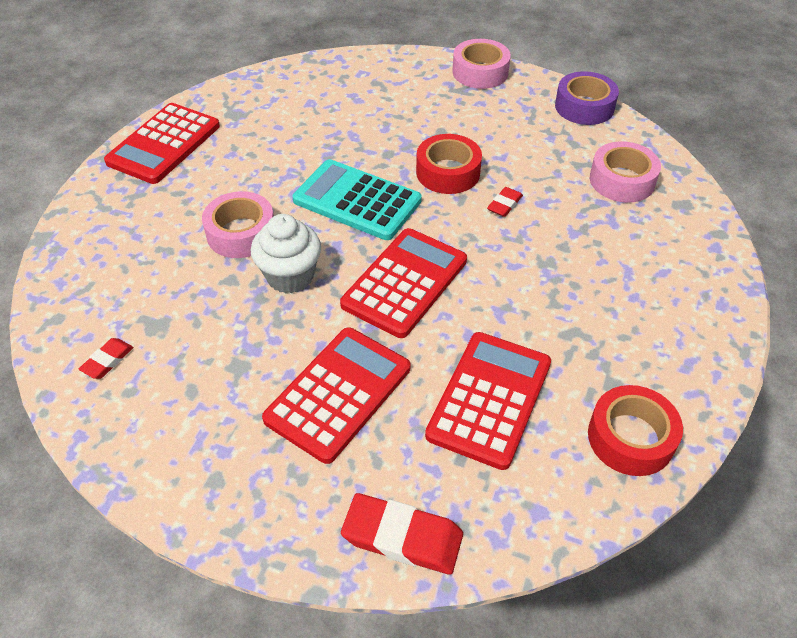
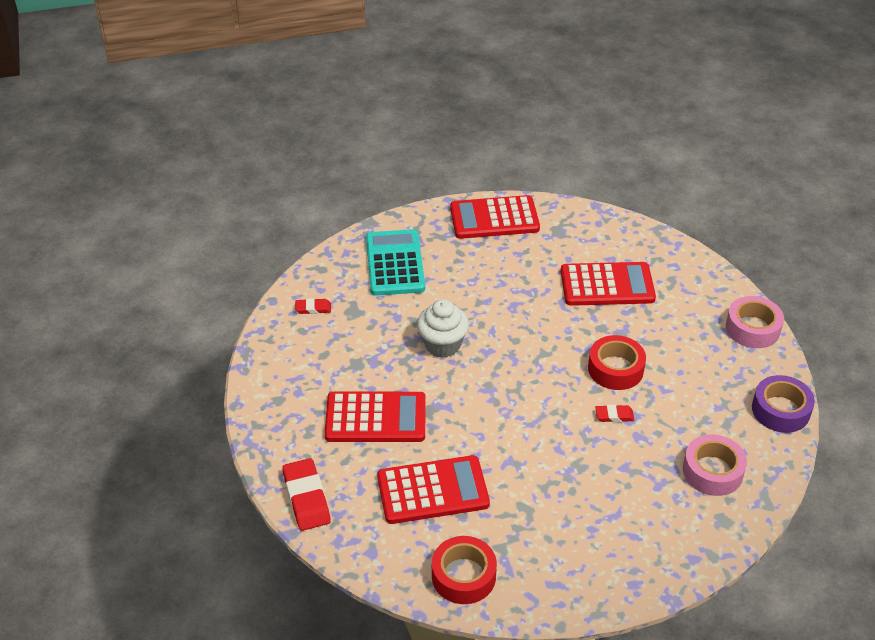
camera: 55 degrees right, 5 degrees down
pink tape [202,191,274,258] -> none
turquoise calculator [292,159,422,240] -> turquoise calculator moved to [366,229,425,296]
red calculator [340,228,467,338] -> red calculator moved to [561,262,656,306]

